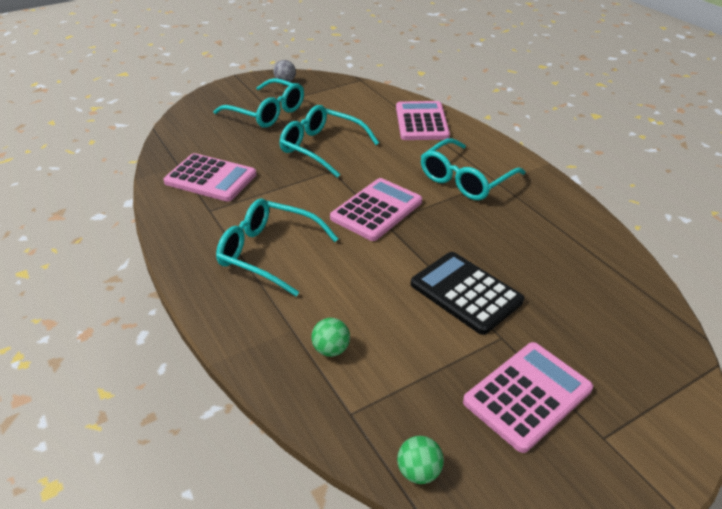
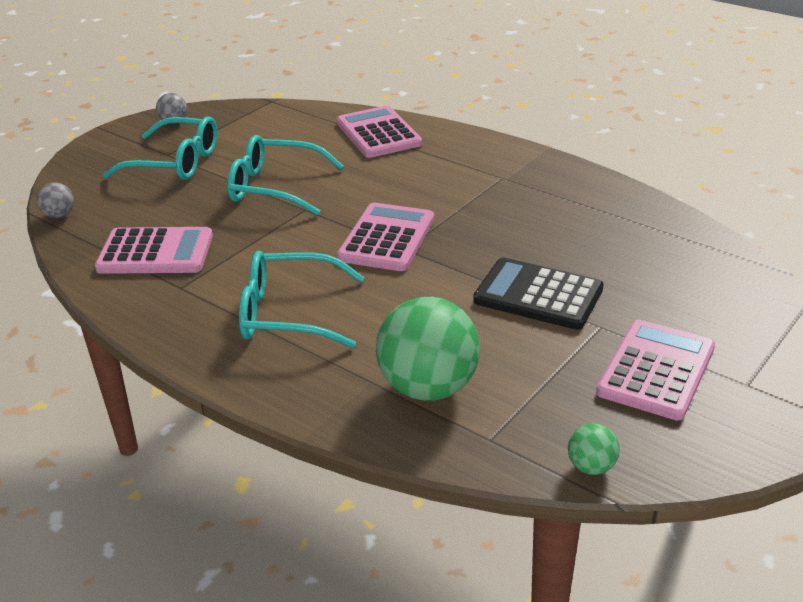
camera: 20 degrees left, 5 degrees down
green ball [311,318,350,357] -> green ball [376,297,480,401], size x2.23
turquoise glasses [421,138,525,200] -> none
none -> grey ball [37,182,74,218]

